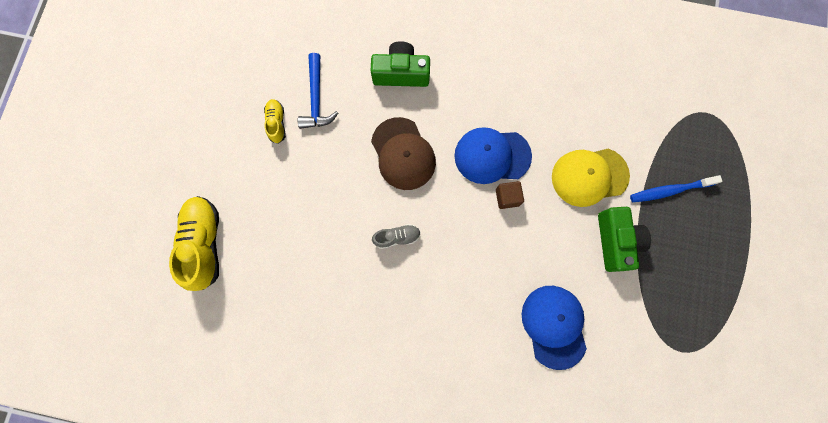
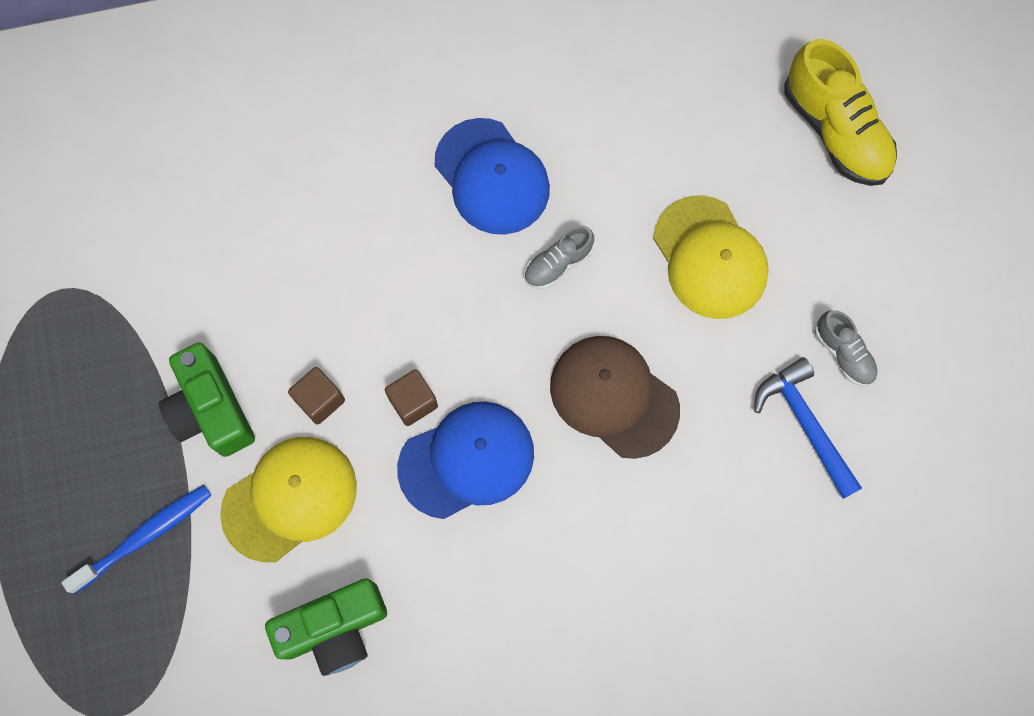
camera: 155 degrees right, 5 degrees down
yellow shoe [264,99,286,144] -> grey shoe [815,310,878,387]
green camera [371,41,430,87] -> green camera moved to [265,578,387,676]
blue cap [522,286,587,370] -> blue cap moved to [435,118,550,235]
none -> brown cube [288,367,345,425]
none -> yellow cap [653,195,769,319]

